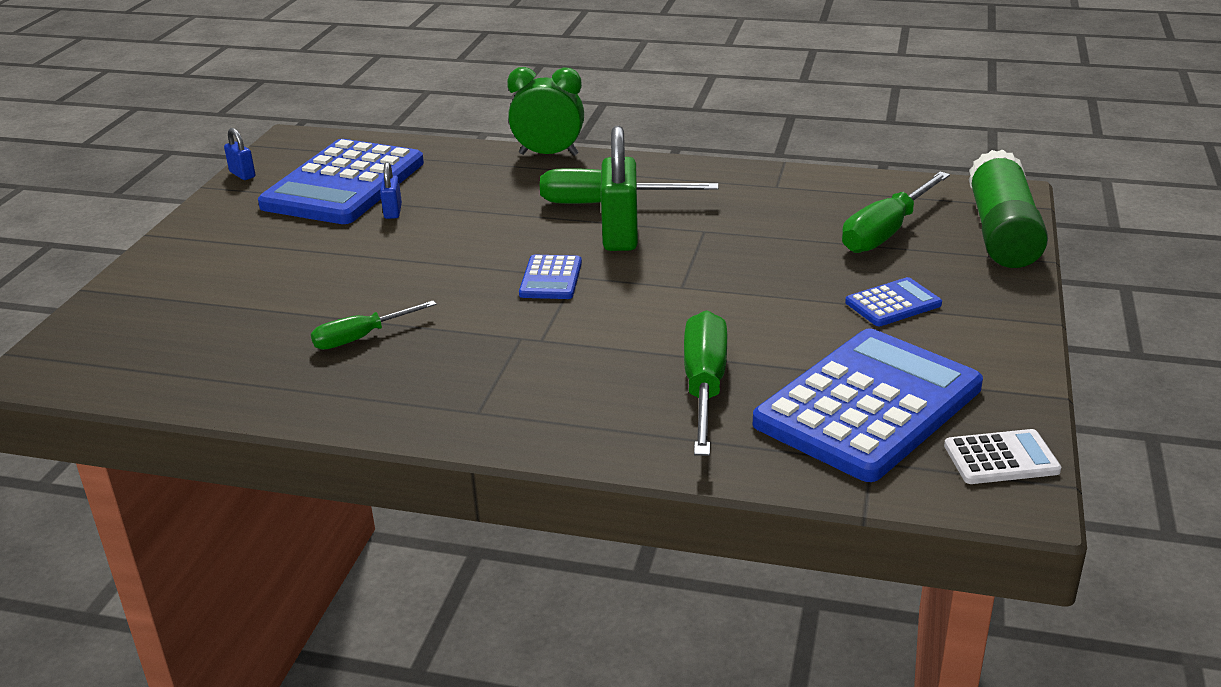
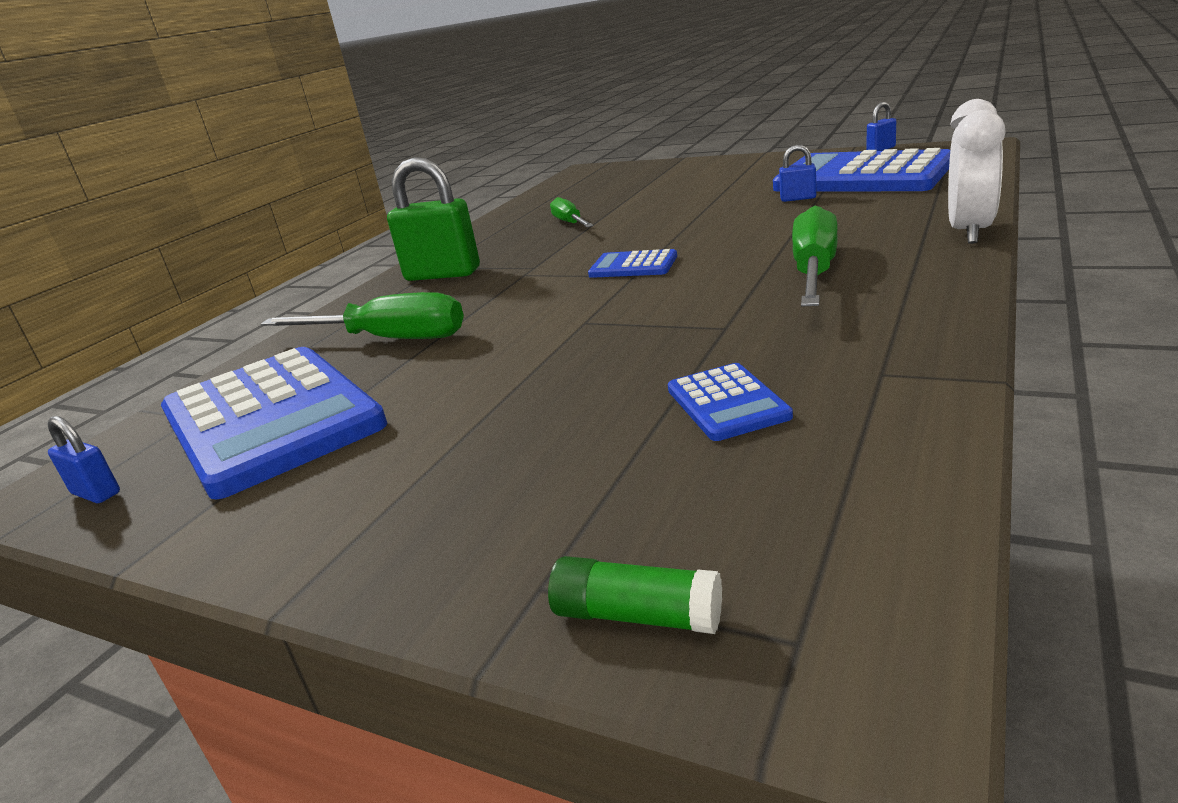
camera: 105 degrees right, 5 degrees down
green clock [507,67,584,156] -> white clock [948,99,1006,244]
green padlock [601,126,638,251] -> green padlock moved to [387,157,480,281]
green screwdriver [842,172,950,253] -> none
blue calculator [845,277,942,326] -> blue calculator moved to [668,363,793,441]
white calculator [944,429,1061,484] -> blue padlock [48,416,120,503]
green glue stick [968,150,1048,268] -> green glue stick [548,556,722,634], size x0.44

